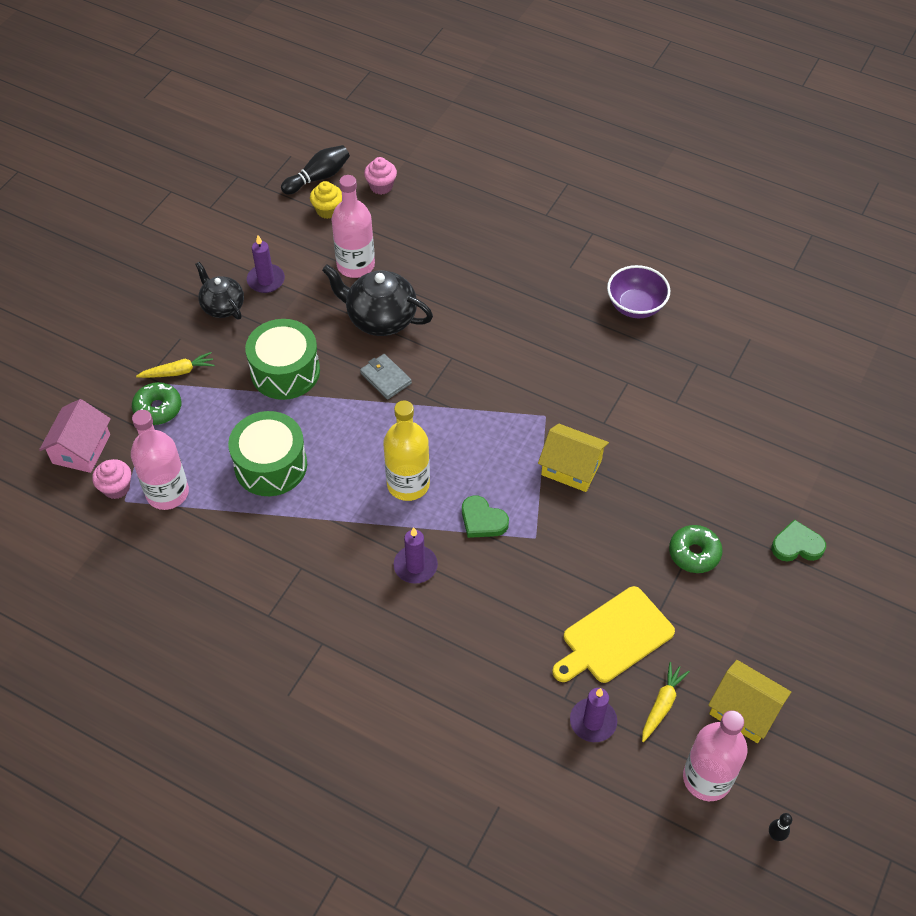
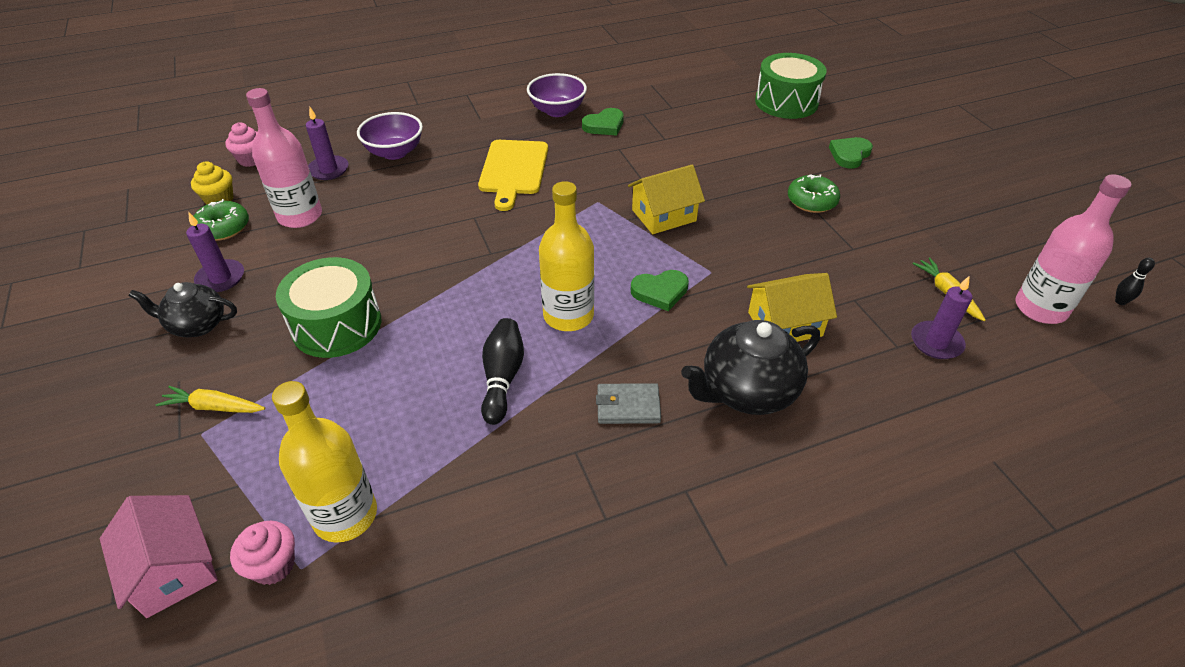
camera: 50 degrees left, 10 degrees down
pink bottle [131,410,189,510] -> yellow bottle [272,381,377,543]
green donut [132,382,181,425] -> green donut moved to [191,199,249,241]
yellow carrot [136,352,215,378] -> yellow carrot turned 105 degrees counterclockwise [156,386,265,413]
green drum [228,411,307,496] -> green drum moved to [755,53,827,119]
black bowling pin [281,145,350,195] -> black bowling pin moved to [481,318,524,425]
black teapot [322,264,433,336] -> black teapot moved to [681,320,820,415]
grey wallet [360,354,412,400] -> grey wallet moved to [596,383,661,424]
purple candle [394,527,438,584] -> purple candle moved to [306,107,349,180]
yellow cutting board [552,586,675,683] -> yellow cutting board moved to [478,140,548,211]
yellow house [708,660,791,743] -> yellow house moved to [747,273,837,342]
none -> purple bowl [357,112,423,160]
none -> green heart [582,108,624,135]

